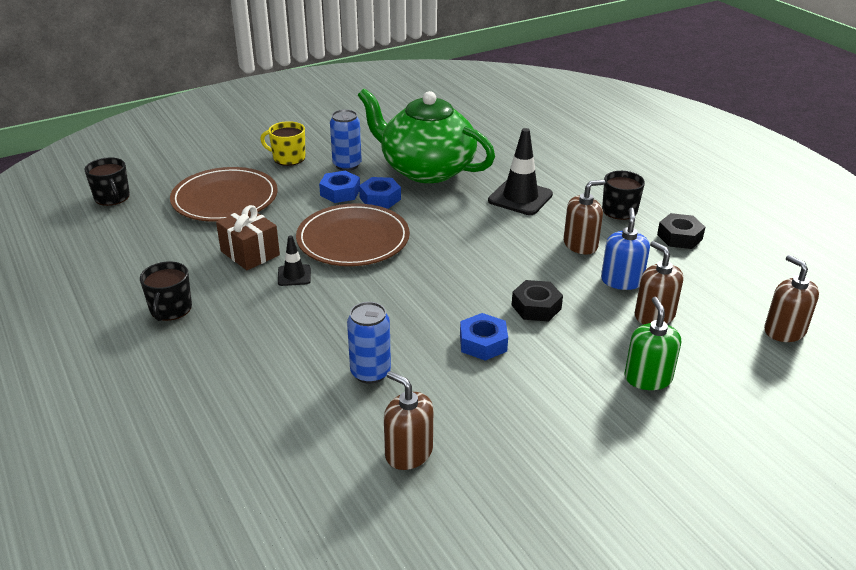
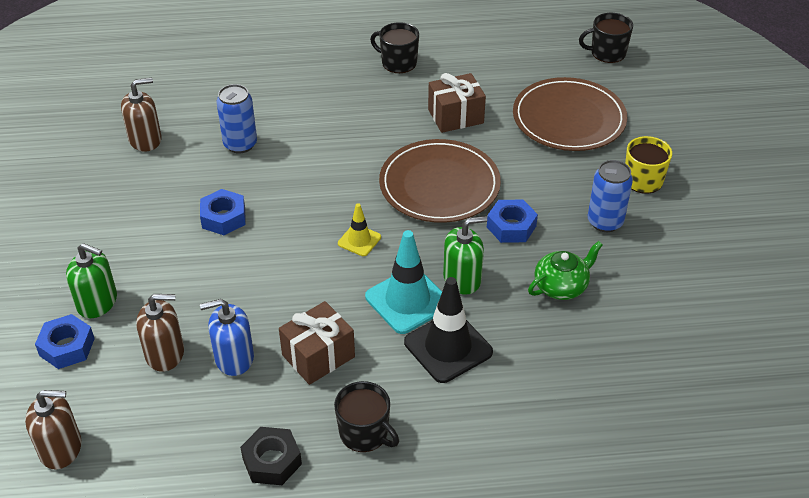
camera: 115 degrees right, 10 degrees up
black traffic cone [278,236,311,286] -> none
blue nut [319,171,360,203] -> blue nut moved to [35,314,95,369]
green teapot [358,88,495,183] -> green teapot [528,241,603,300], size x0.44
black nut [512,280,563,322] -> none
brown soap dispenser [563,180,605,254] -> brown gift [279,301,355,385]
blue soap dispenser [601,208,650,290] -> blue soap dispenser turned 135 degrees clockwise [200,299,254,376]
none -> yellow traffic cone [338,203,381,256]
none -> turquoise traffic cone [365,230,442,334]
none -> green soap dispenser [443,216,487,295]

